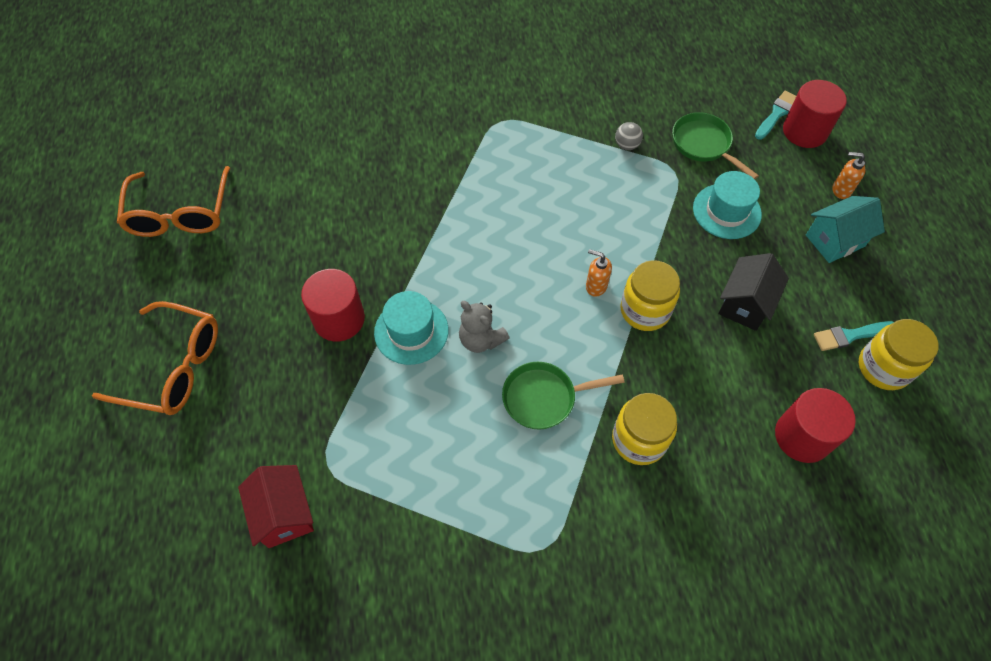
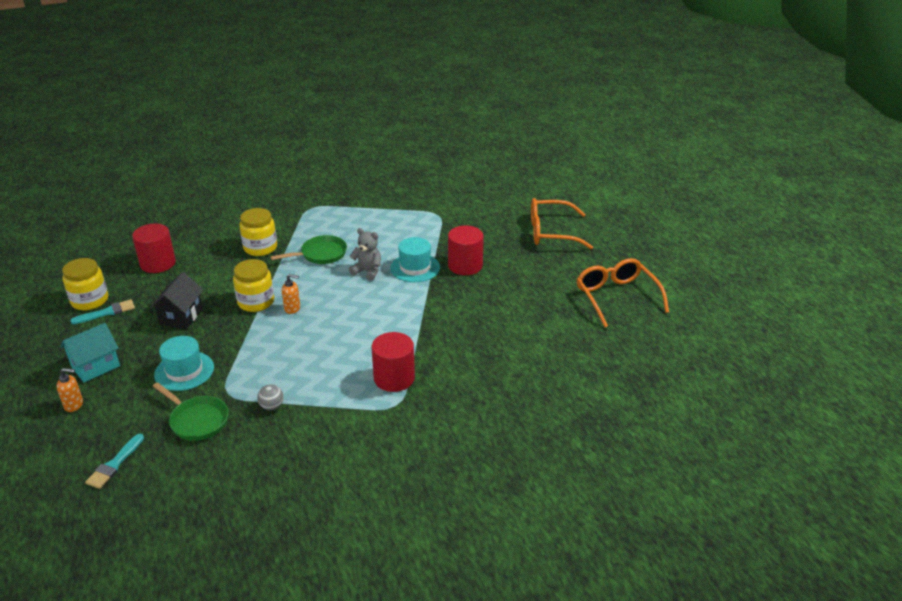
camera: 165 degrees right, 25 degrees down
red house [238,465,314,548] -> none
red cylinder [783,80,847,148] -> red cylinder moved to [372,332,415,392]

